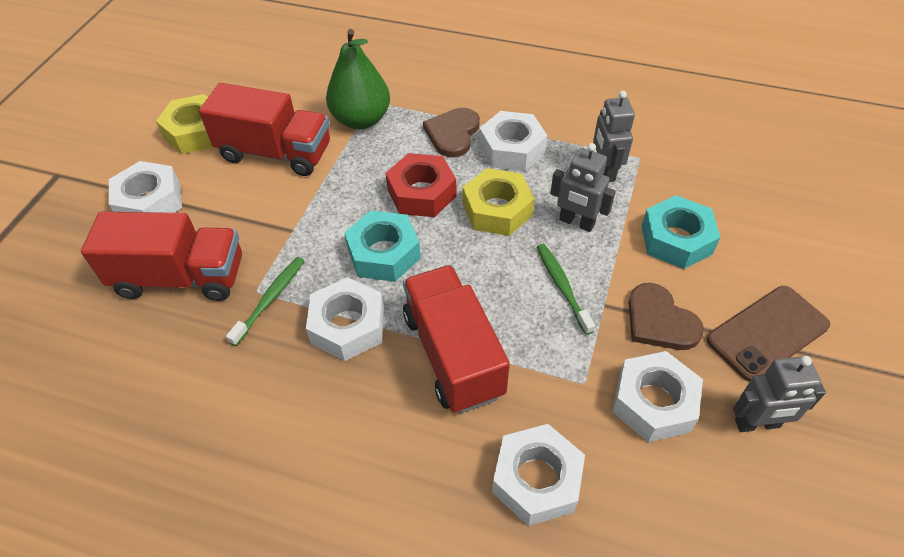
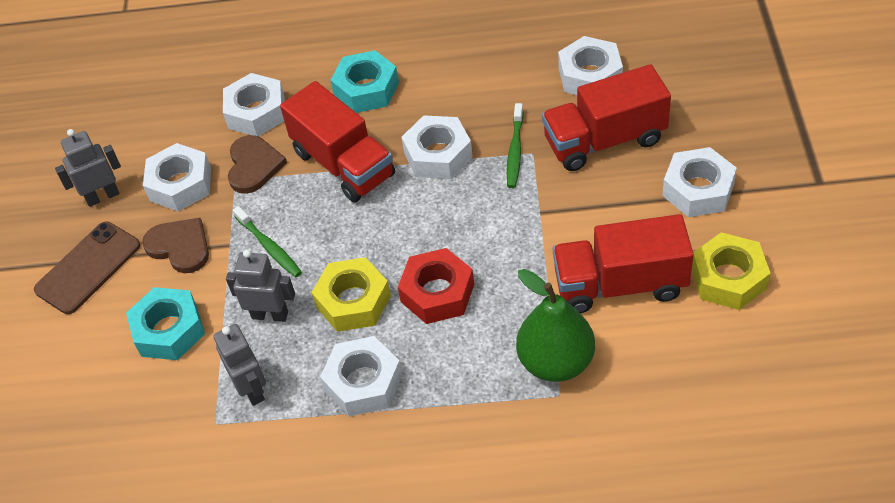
camera: 165 degrees right, 0 degrees up
turquoise nut [344,211,421,282] -> turquoise nut moved to [330,50,399,113]
brown heart [423,108,480,158] -> brown heart moved to [228,135,287,194]
none -> white nut [558,36,623,95]

